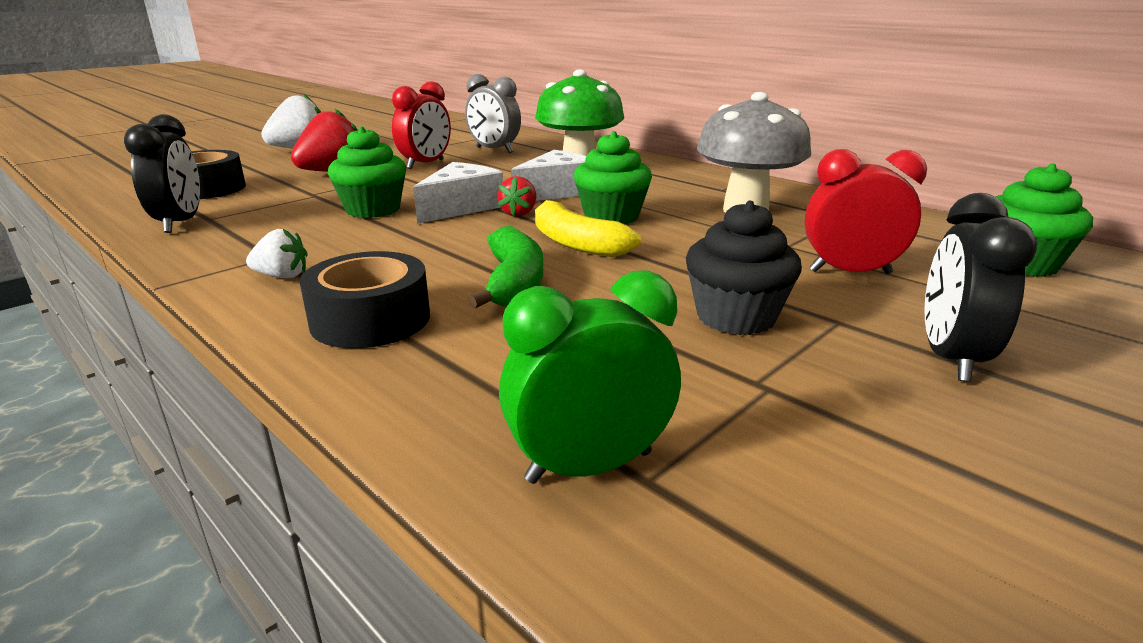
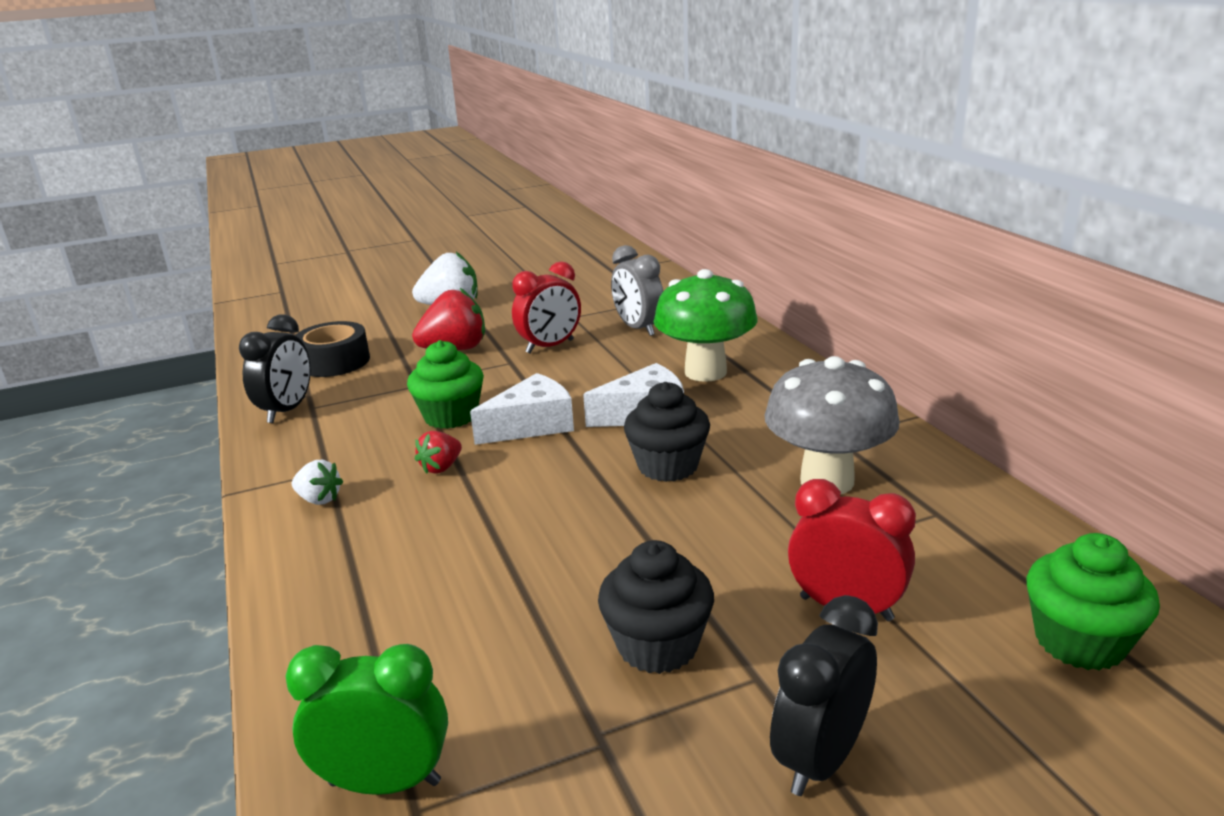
camera: 25 degrees right, 0 degrees up
black tape [300,251,430,348] -> none
green banana [468,226,543,309] -> none
red strawberry [498,176,536,216] -> red strawberry moved to [415,431,462,474]
yellow banana [535,200,641,257] -> none
green cupcake [574,131,652,224] -> black cupcake [624,382,710,482]

